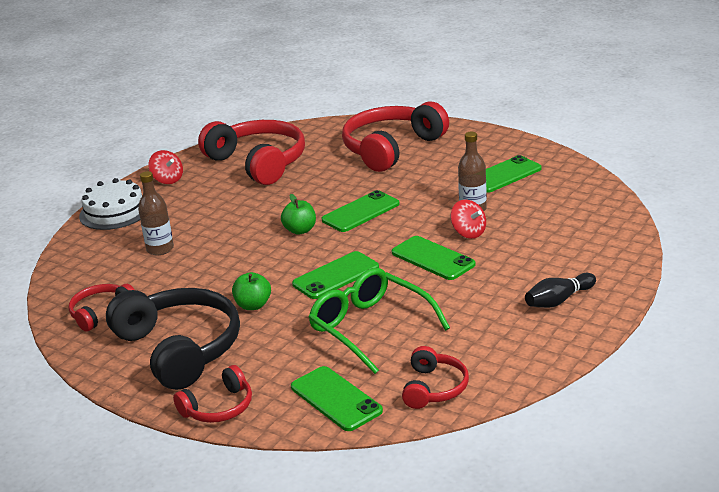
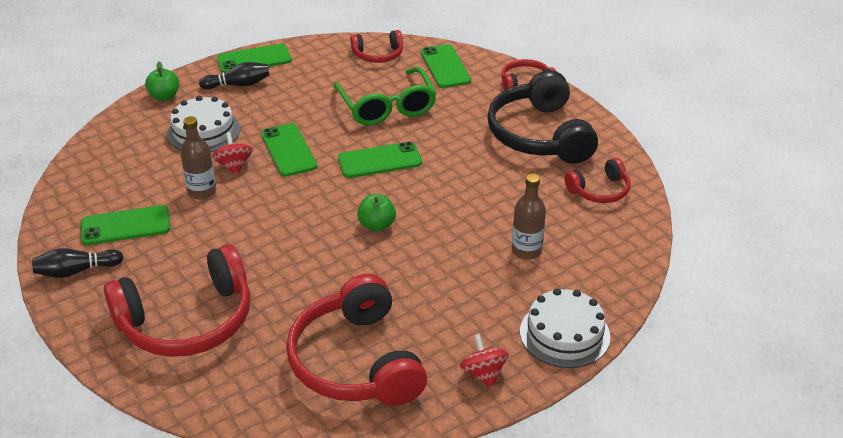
camera: 160 degrees left, 10 degrees up
green apple [232,272,271,310] -> green apple moved to [145,62,179,101]
green phone [322,190,399,232] -> green phone moved to [217,44,292,73]
red headphones [402,346,469,409] -> red headphones turned 135 degrees counterclockwise [350,30,403,63]
none -> black bowling pin [32,248,123,278]
none -> white cake [167,96,240,152]

